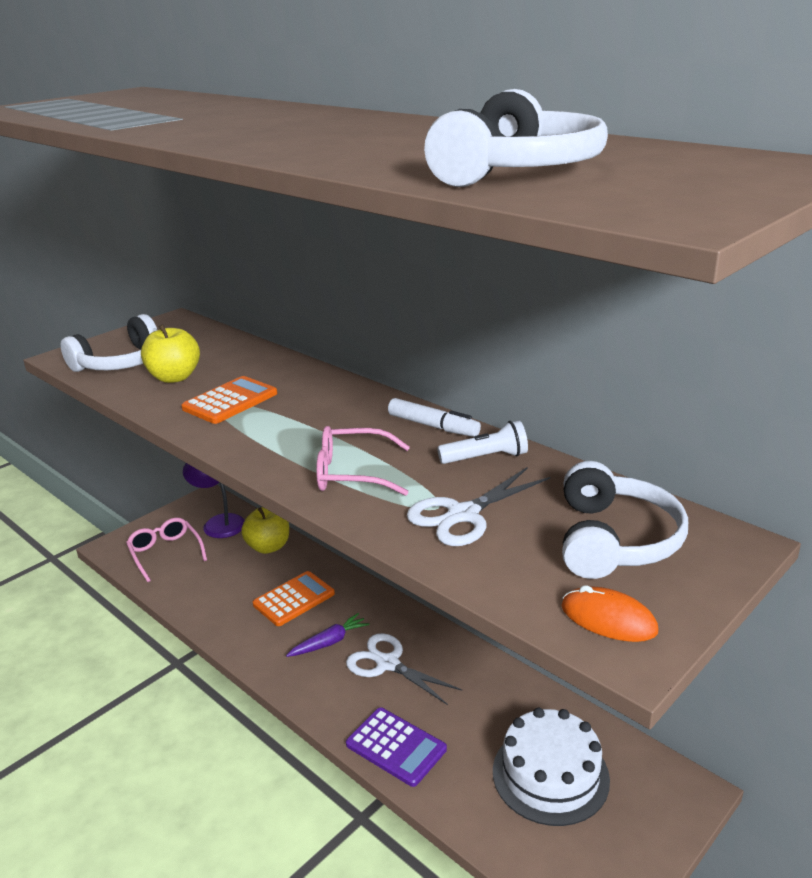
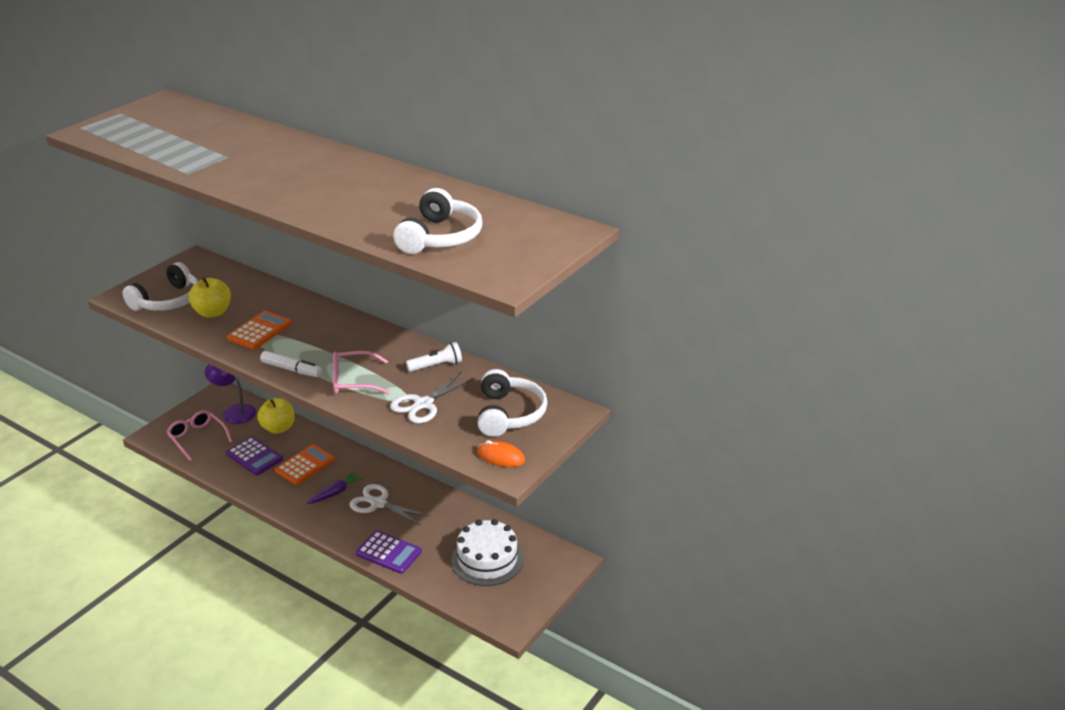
camera: 10 degrees left, 5 degrees up
white marker [388,398,481,437] -> white marker moved to [260,351,322,377]
none -> purple calculator [226,437,283,475]

